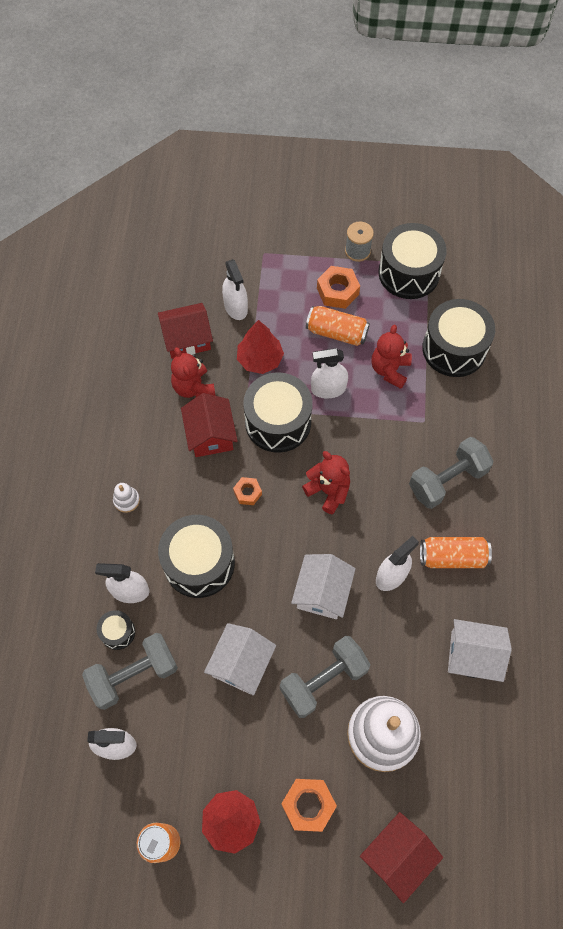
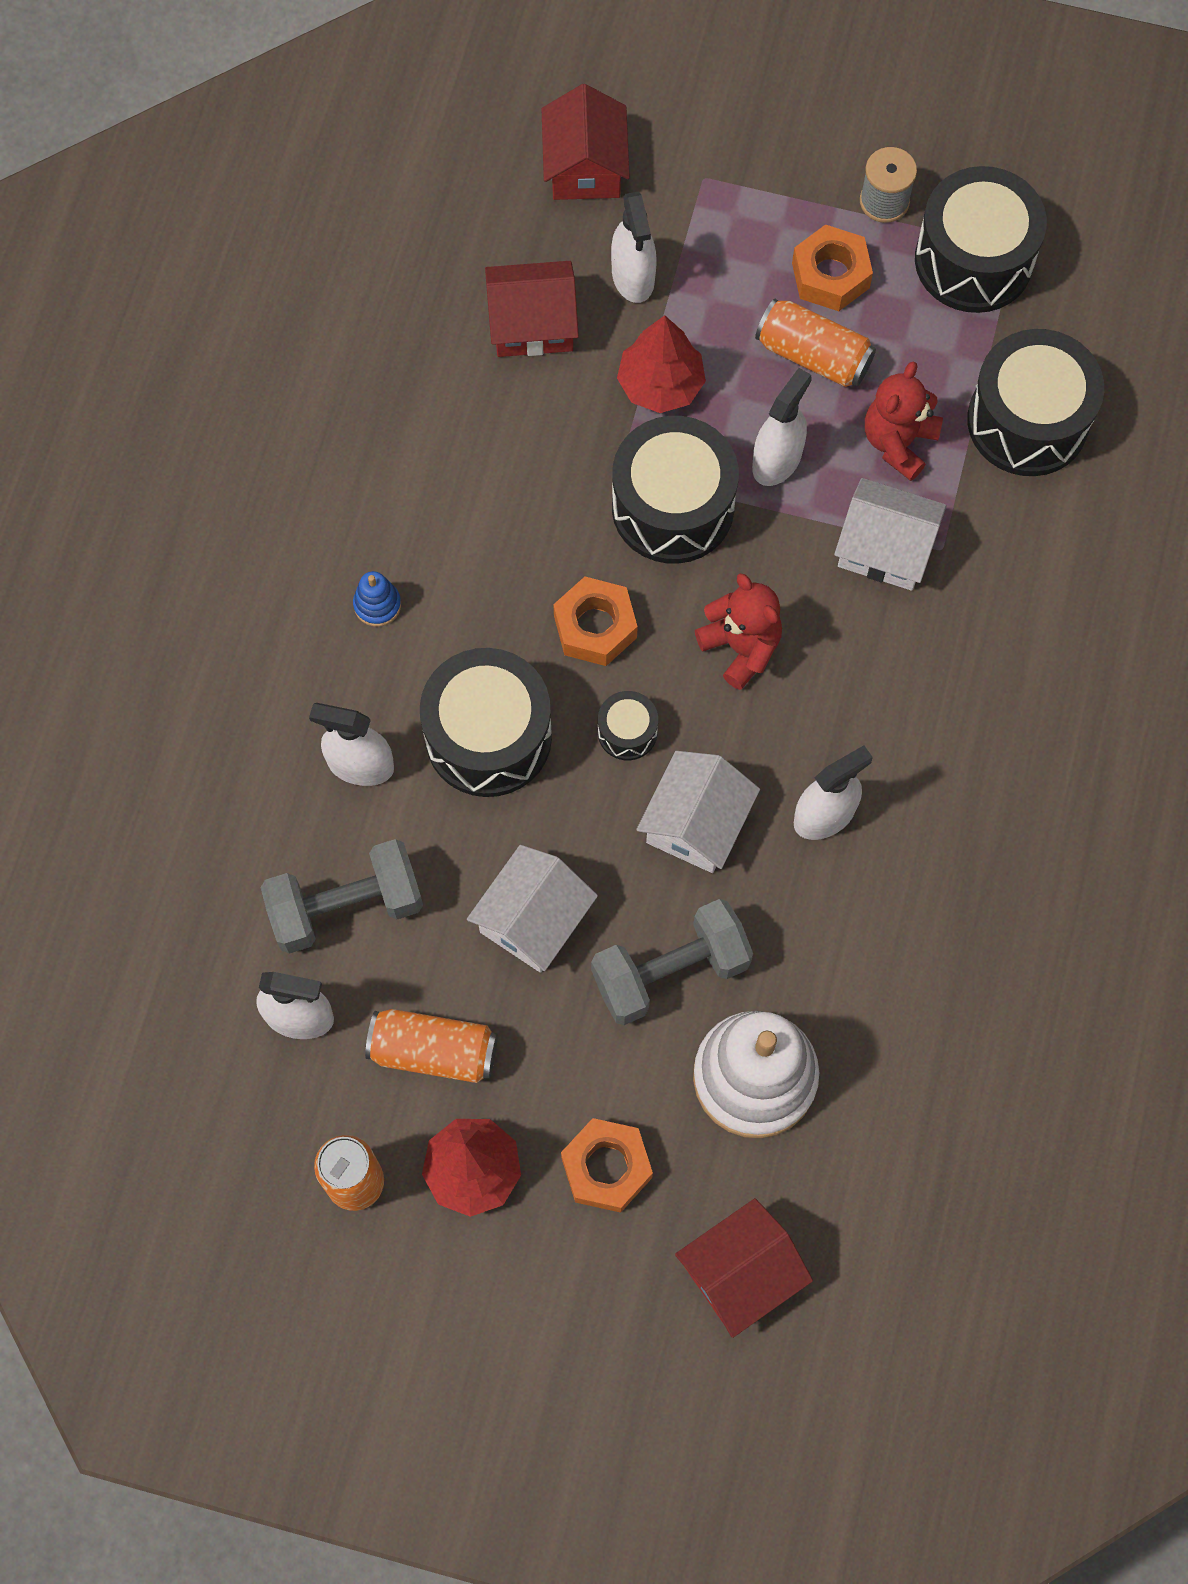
camera: 10 degrees right, 5 degrees up
black drum [97,610,135,650] -> black drum moved to [598,691,658,760]
white stacking toy [113,483,140,513] -> blue stacking toy [353,571,401,627]
red teddy bear [171,347,215,398] -> none
red house [181,393,238,457] -> red house moved to [541,84,630,200]
orange nut [233,477,262,505] -> orange nut [553,577,638,666], size x1.66
white spray bottle [311,348,348,399] -> white spray bottle turned 120 degrees clockwise [752,368,812,486]
grey dumbbell [409,437,494,509] -> none
orange can [420,537,492,568] -> orange can moved to [365,1009,498,1083]
white house [448,619,512,682] -> white house moved to [834,478,947,591]

